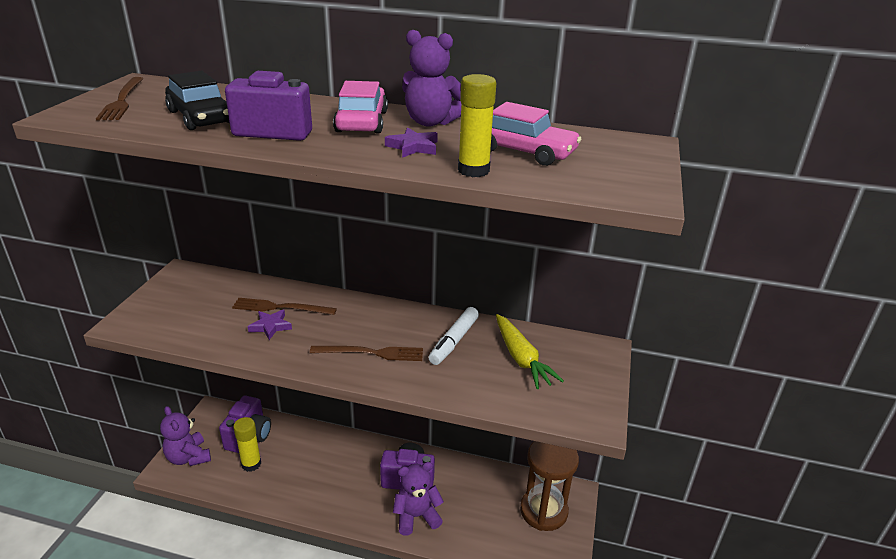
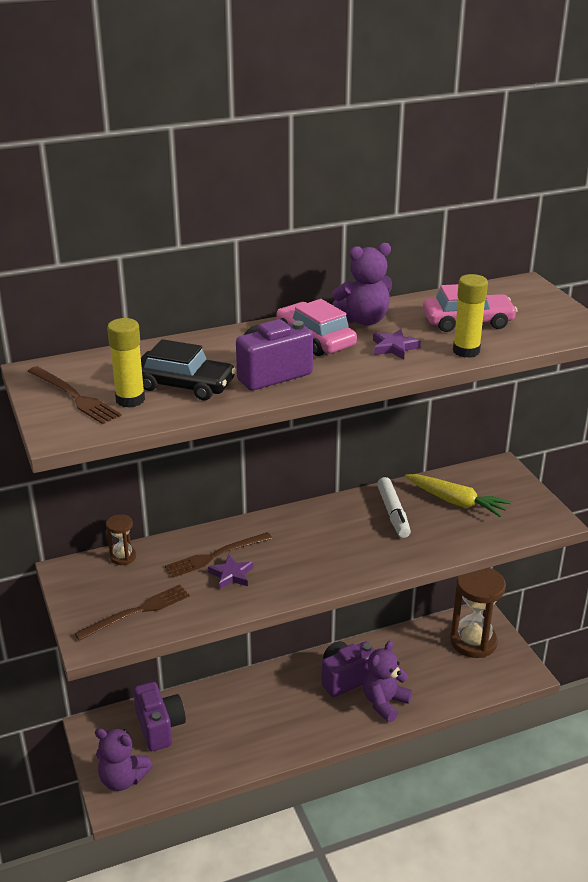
camera: 35 degrees left, 0 degrees up
yellow glue stick [233,417,261,472] -> yellow glue stick moved to [107,318,145,408]
brown fork [310,346,423,361] -> brown fork moved to [74,585,190,641]
none -> brown hourglass [106,514,136,565]

